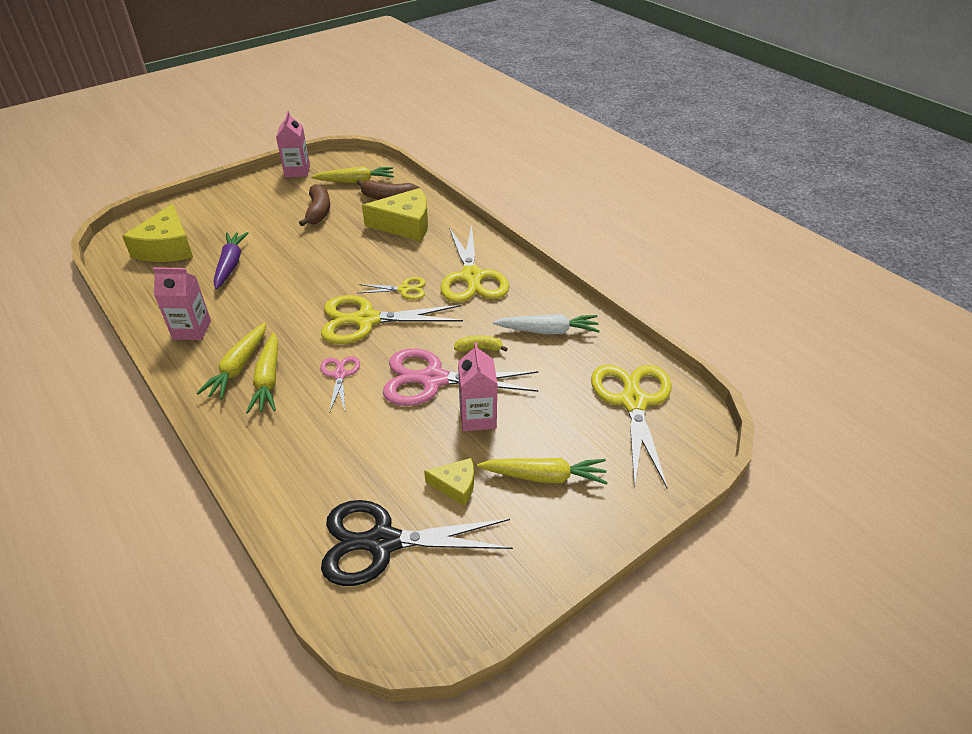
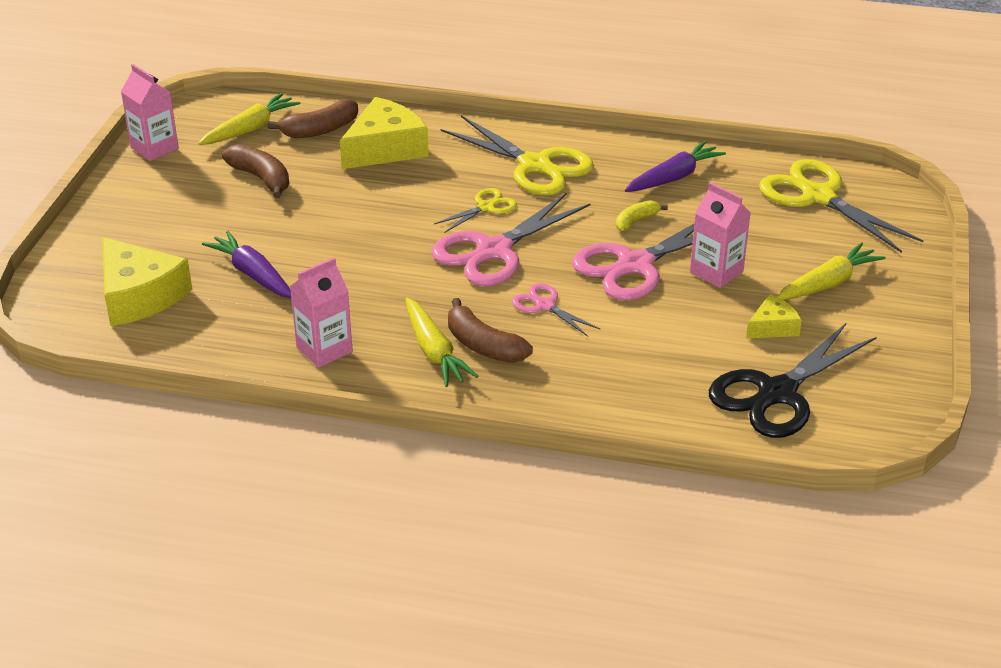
camera: 40 degrees left, 5 degrees down
yellow carrot [246,332,278,414] -> brown banana [448,298,533,363]
yellow scissors [321,295,463,344] -> pink scissors [431,192,590,286]
white carrot [493,314,600,334] -> purple carrot [625,141,726,192]

